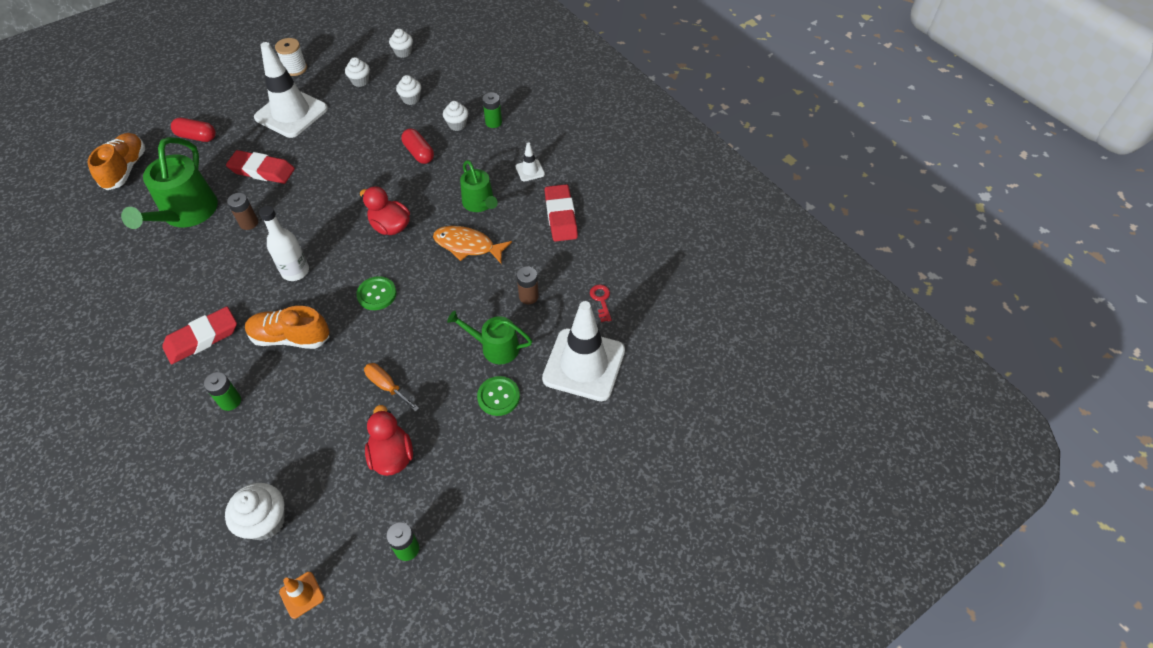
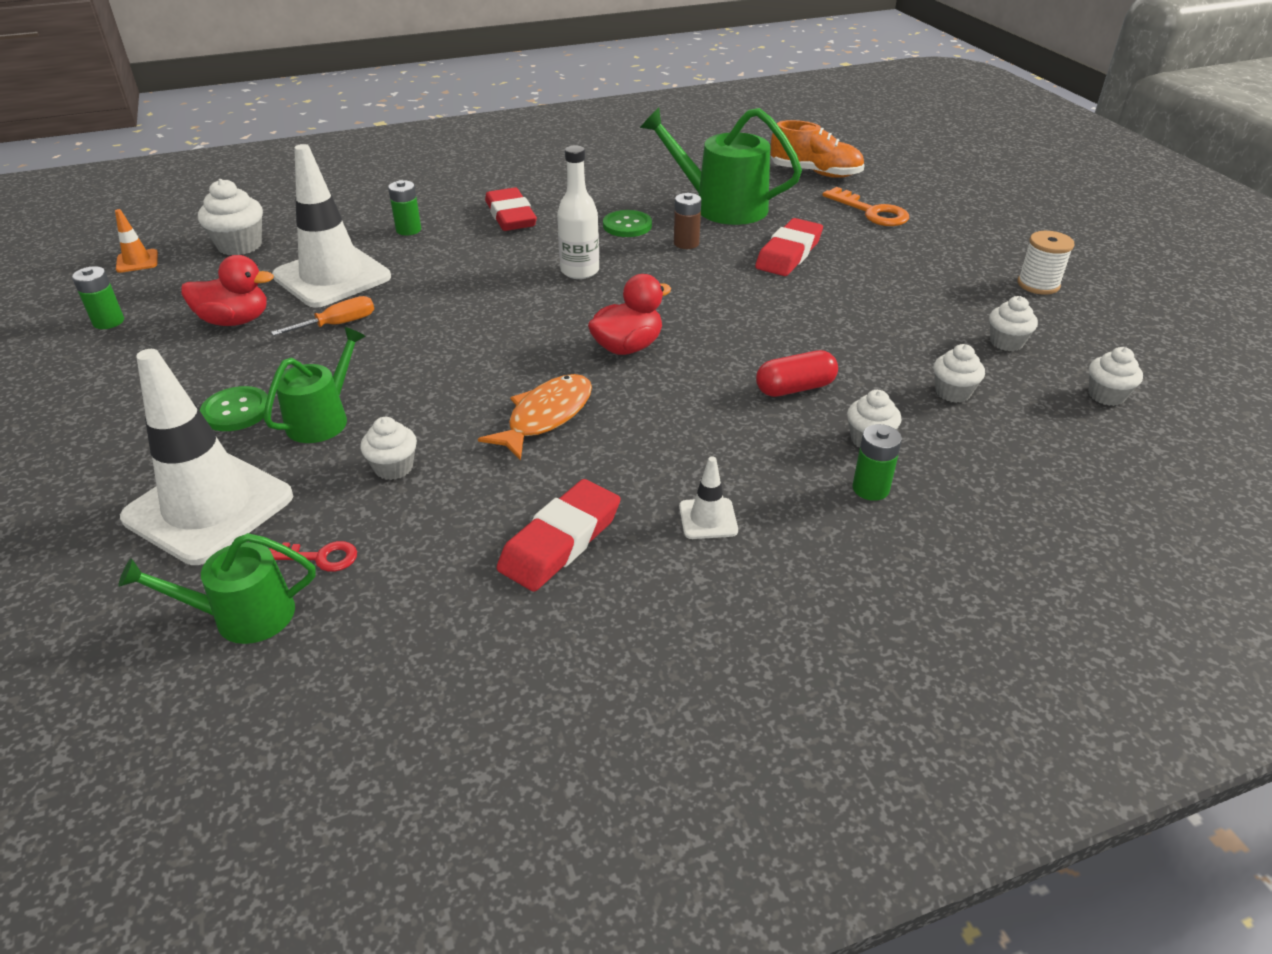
camera: 105 degrees right, 15 degrees down
red capsule [171,118,216,142] -> orange key [822,187,909,226]
orange shoe [245,306,330,349] -> none
white traffic cone [254,42,328,138] -> white traffic cone moved to [272,144,391,308]
green button [356,276,396,310] -> green button moved to [603,210,652,237]
green watering can [460,160,498,212] -> green watering can moved to [118,533,316,644]
brown battery [517,266,539,304] -> white cupcake [360,417,417,480]
red eraser [545,184,578,242] -> red eraser turned 60 degrees counterclockwise [497,479,621,592]

